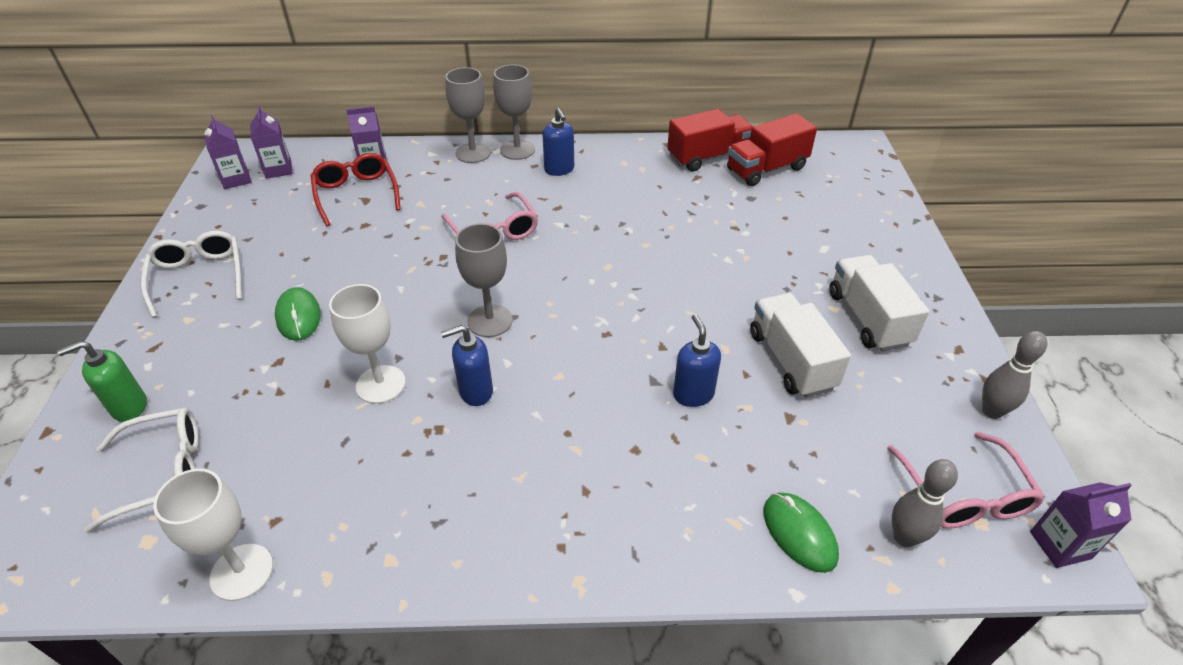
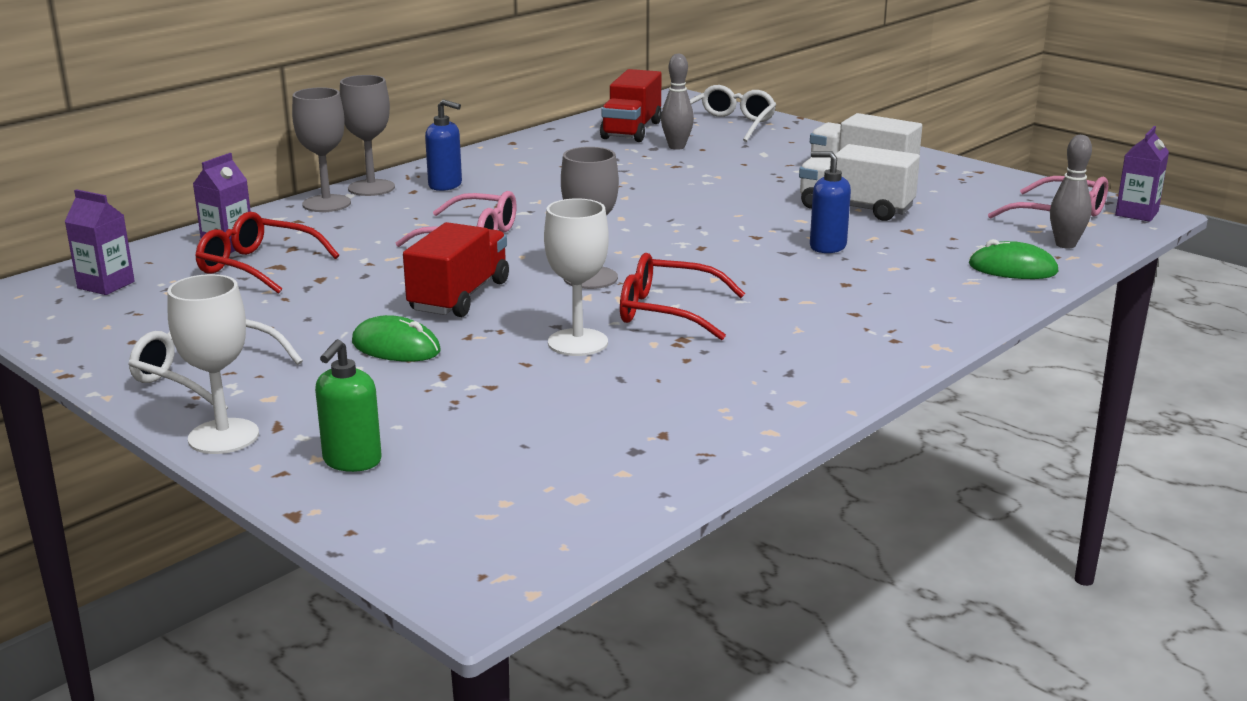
camera: 45 degrees left, 20 degrees down
white glasses [84,407,199,533] -> white glasses moved to [690,85,776,142]
white goblet [153,469,273,601] -> white goblet moved to [167,274,259,454]
purple carton [204,115,251,189] -> none
blue soap dispenser [441,325,493,406] -> red glasses [620,253,745,340]
red truck [667,109,753,172] -> red truck moved to [403,222,509,317]
grey bowling pin [982,331,1047,419] -> grey bowling pin moved to [661,53,694,150]

